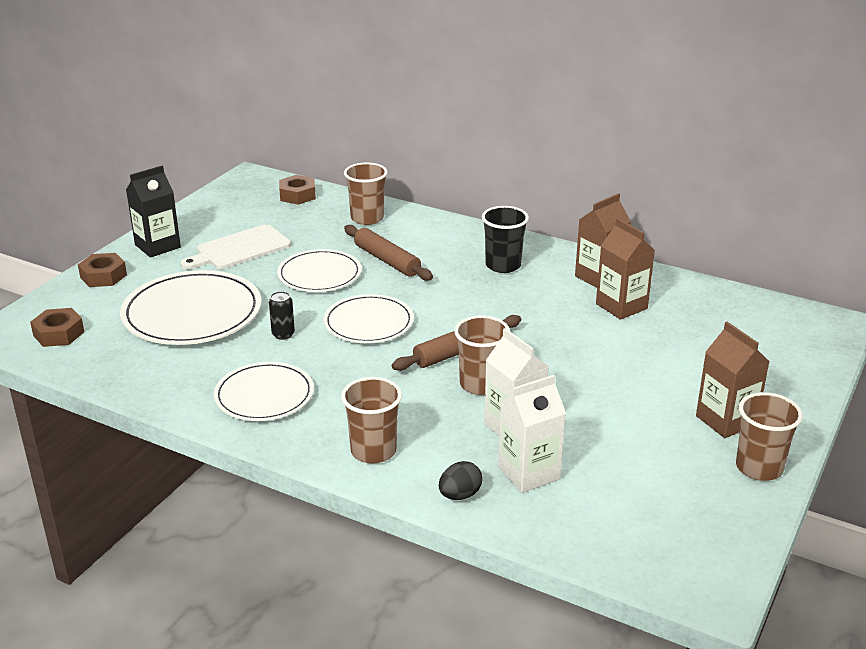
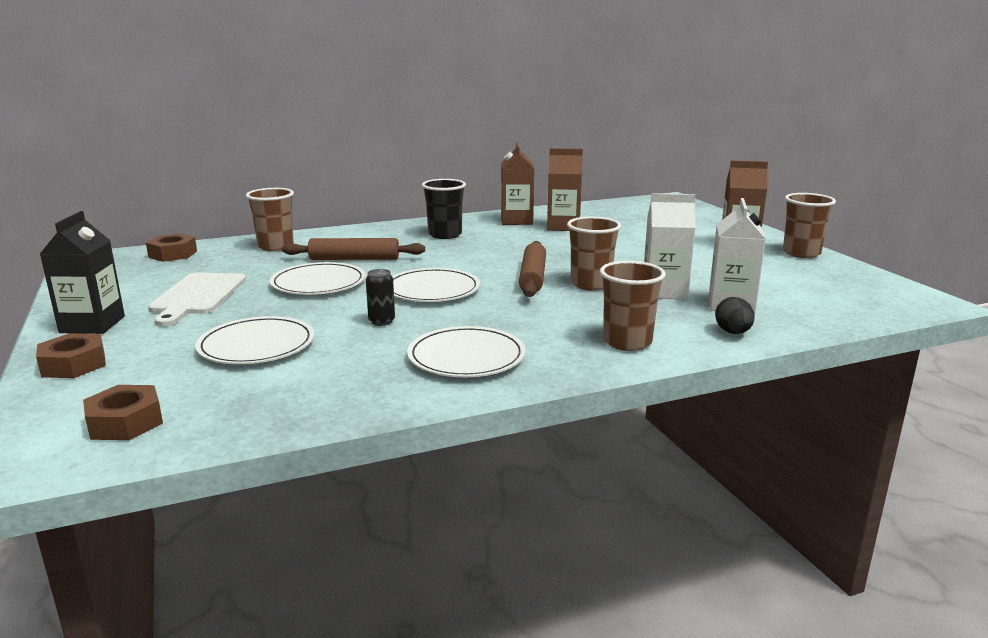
camera: 50 degrees left, 10 degrees down
white plate [120,270,262,345] -> white plate [195,316,315,364], size x0.64

